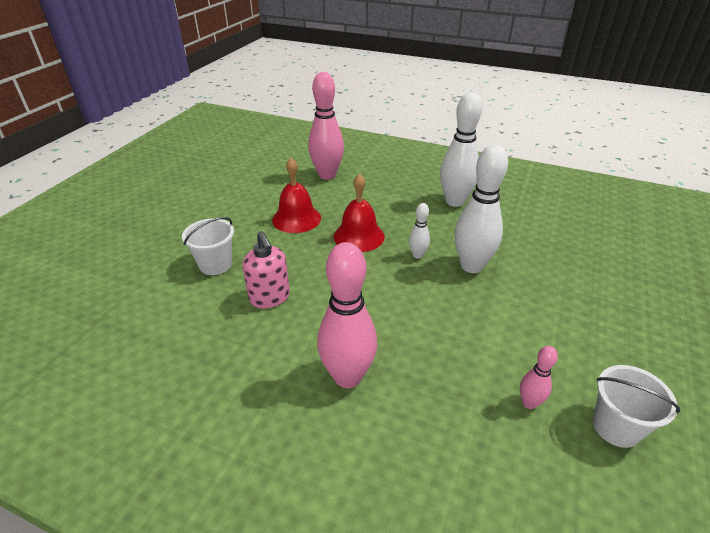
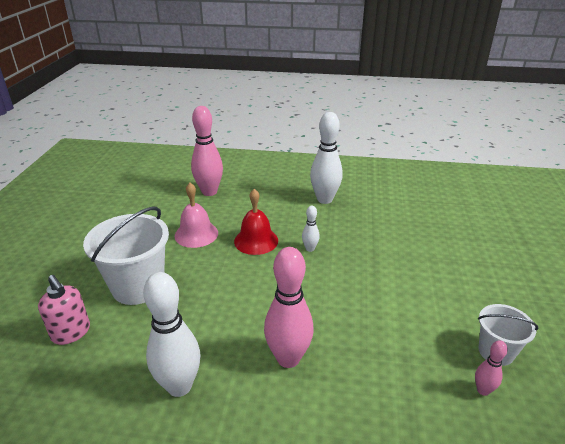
camera: 15 degrees left, 5 degrees down
white bucket [182,217,234,275] -> white bucket [83,207,169,305], size x1.75
pink soap dispenser [242,231,290,308] -> pink soap dispenser moved to [38,275,90,345]
red bell [272,158,321,233] -> pink bell [175,183,218,248]
white bowling pin [455,145,508,273] -> white bowling pin moved to [143,272,200,397]
pink bowling pin [520,346,558,409] -> pink bowling pin moved to [475,340,508,396]

